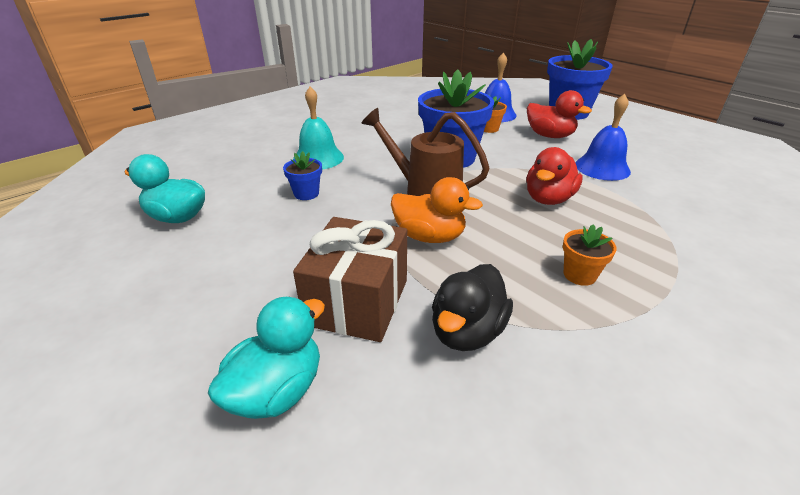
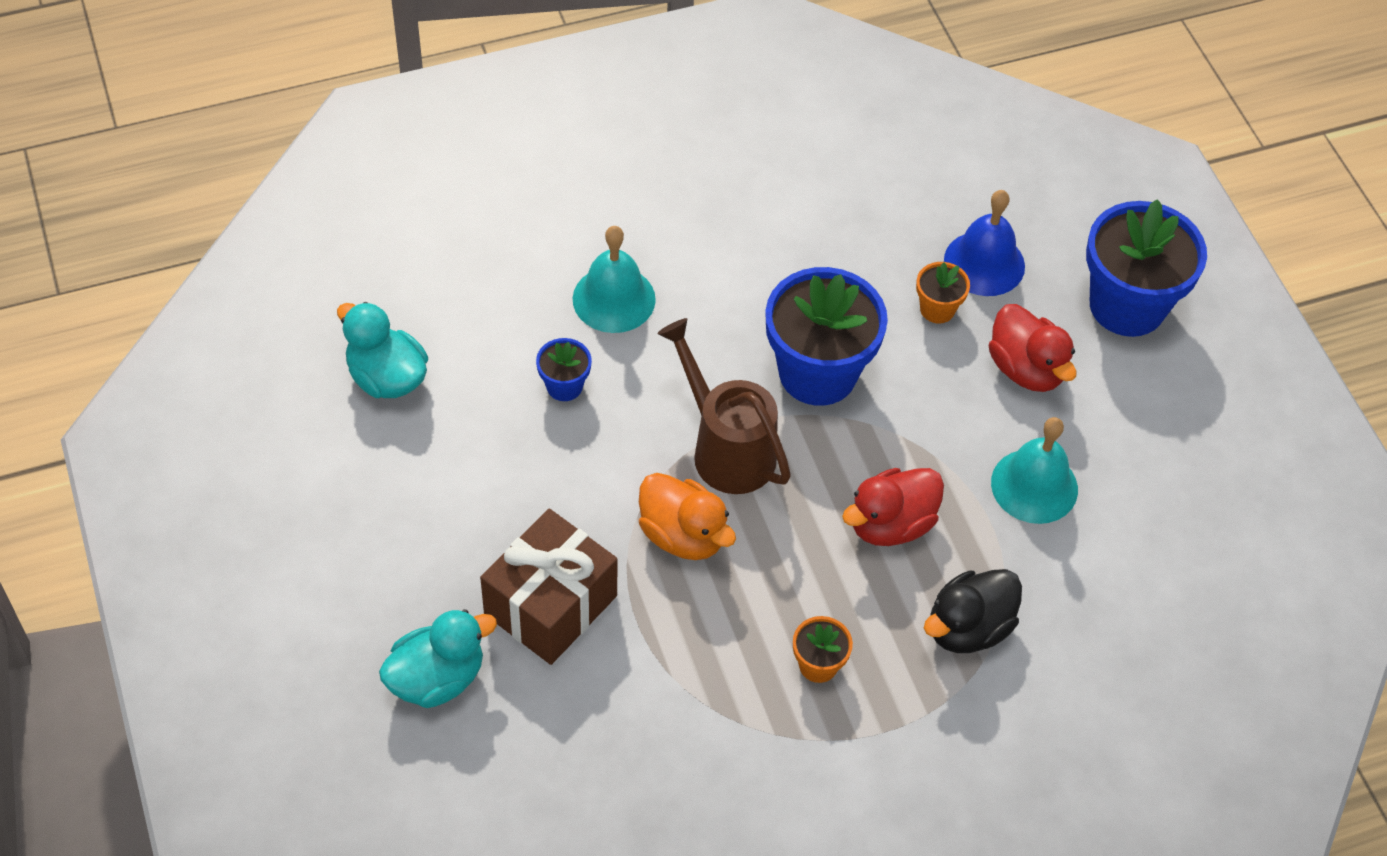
camera: 20 degrees right, 20 degrees up
black duck [432,264,513,351] -> black duck moved to [924,569,1022,653]
blue bell [575,94,631,181] -> turquoise bell [991,417,1078,524]

